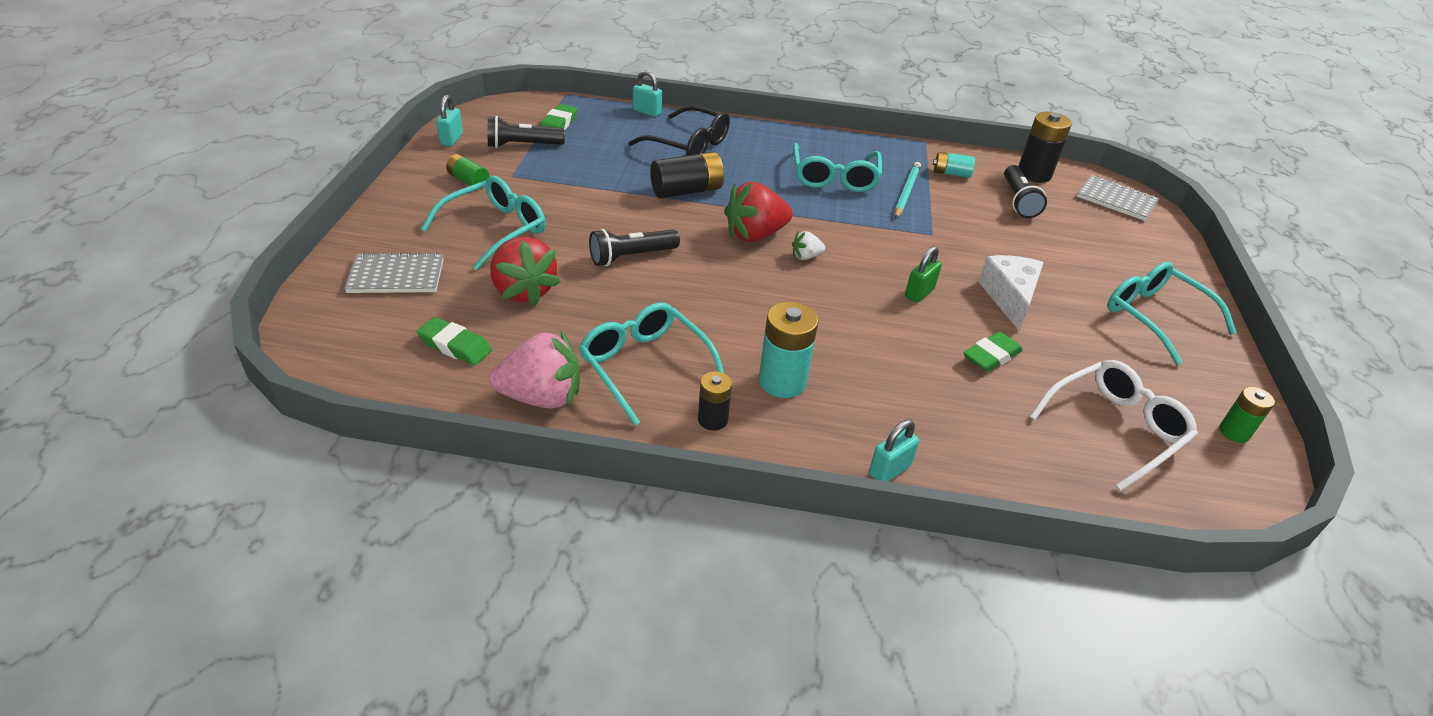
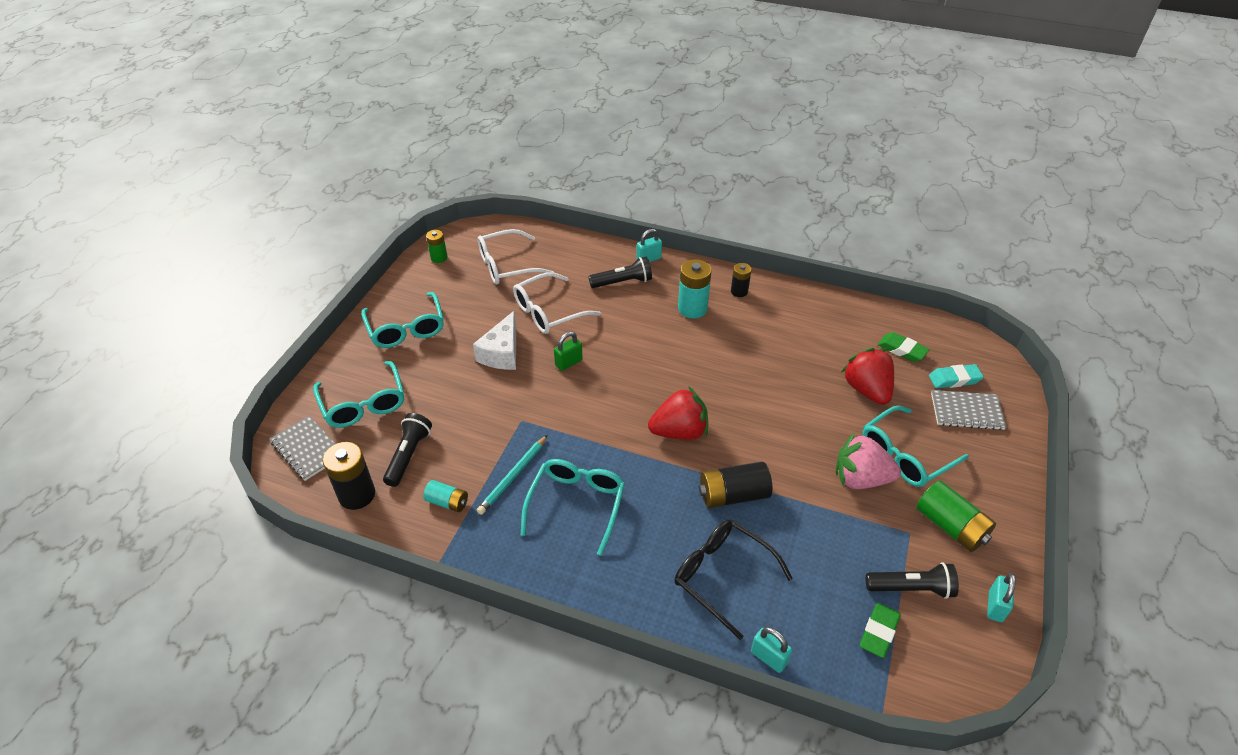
camera: 165 degrees left, 5 degrees up
green battery [446,154,489,190] -> green battery [916,481,996,552], size x1.67
pink strawberry [489,331,580,408] -> pink strawberry moved to [835,432,901,489]
turquoise glasses [579,302,724,426] -> turquoise glasses moved to [313,361,404,428]
black flashlight [589,229,680,266] -> black flashlight moved to [589,257,652,288]
white strawberry [792,231,825,260] -> none
green eraser [963,331,1023,372] -> white glasses [513,272,601,334]
none -> turquoise eraser [929,364,984,388]

